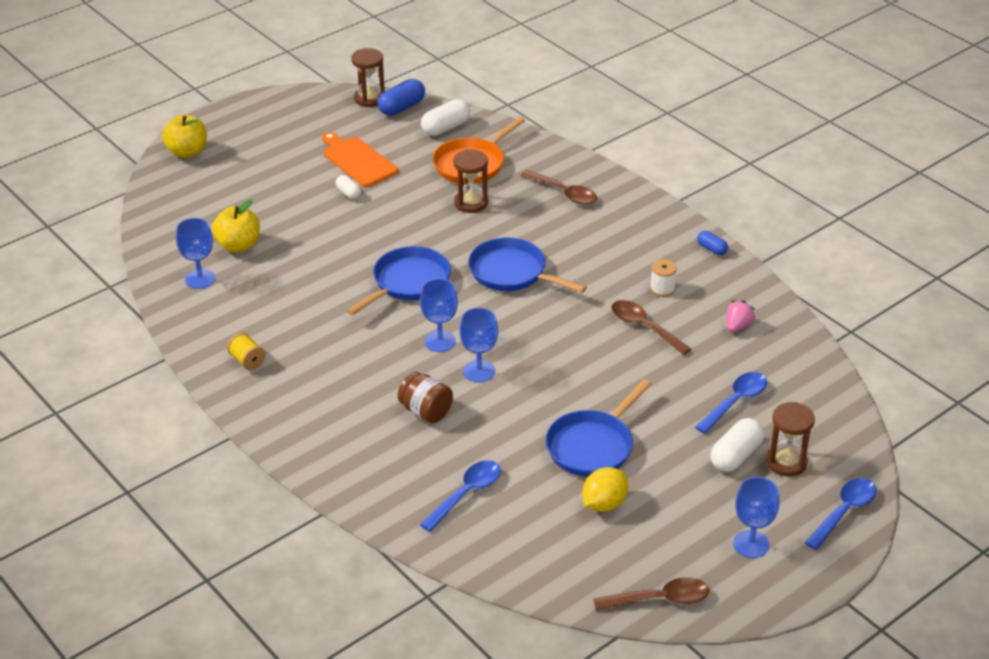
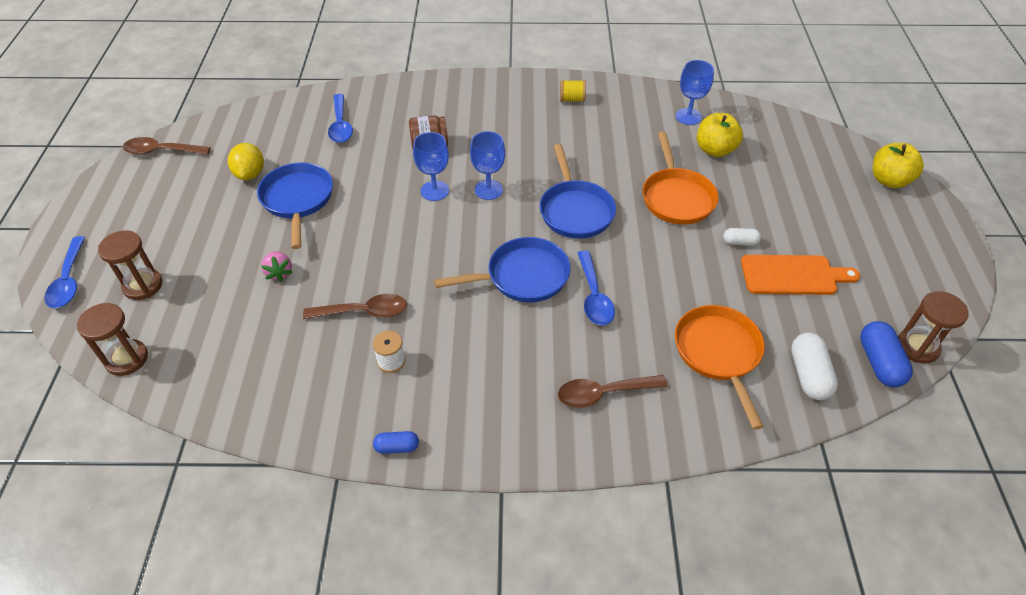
camera: 130 degrees right, 10 degrees up
brown hourglass [453,149,488,213] -> brown hourglass moved to [77,303,148,376]
brown spoon [593,577,709,610] -> brown spoon turned 60 degrees clockwise [123,137,211,155]
blue spoon [695,372,767,434] -> blue spoon moved to [578,250,615,325]
white capsule [710,418,764,472] -> none
pink strawberry [726,300,755,332] -> pink strawberry moved to [261,251,293,282]
blue goblet [733,477,779,558] -> none
none -> orange pan [643,132,718,225]

